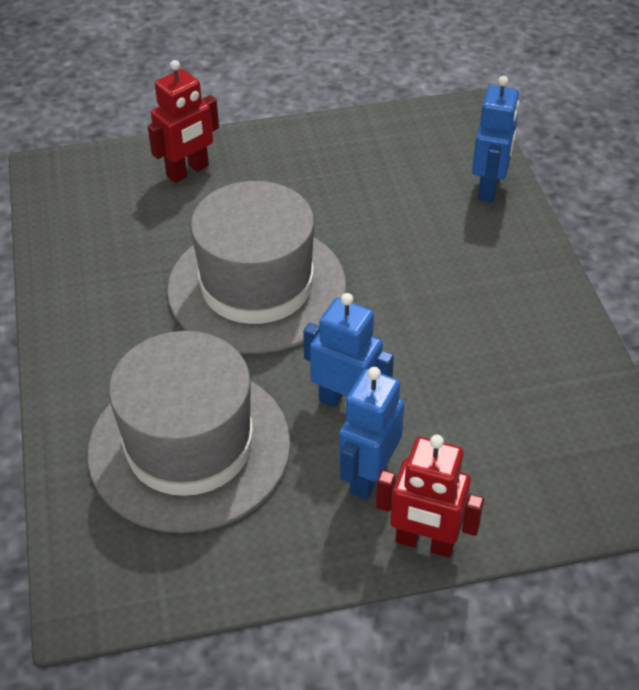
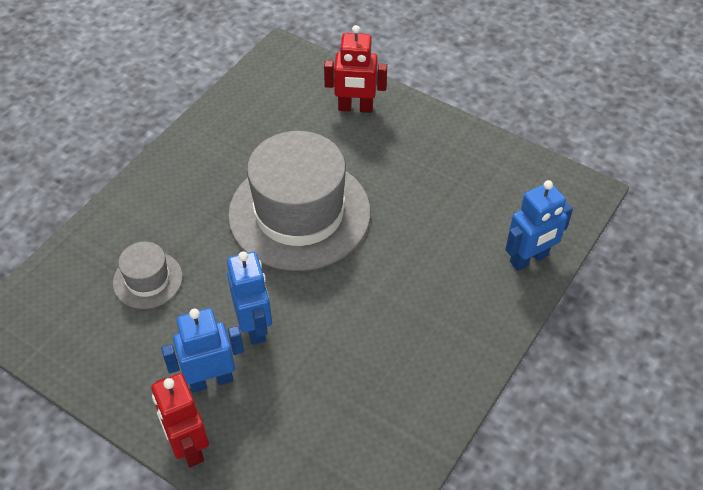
camera: 45 degrees right, 5 degrees up
grey hat [87,331,291,533] -> grey hat [113,241,183,309], size x0.46

